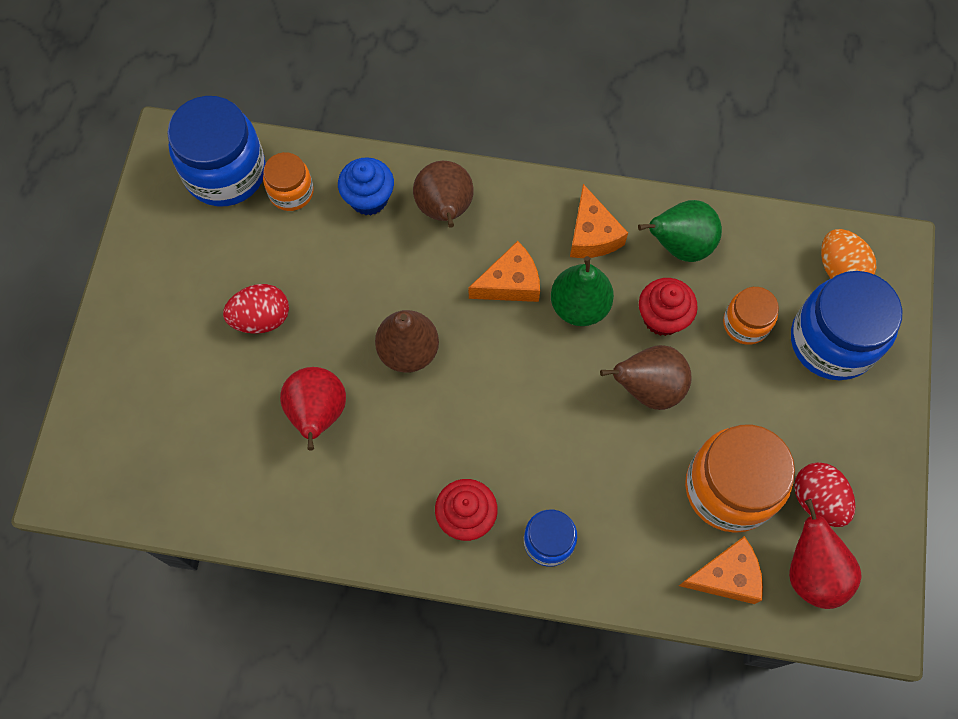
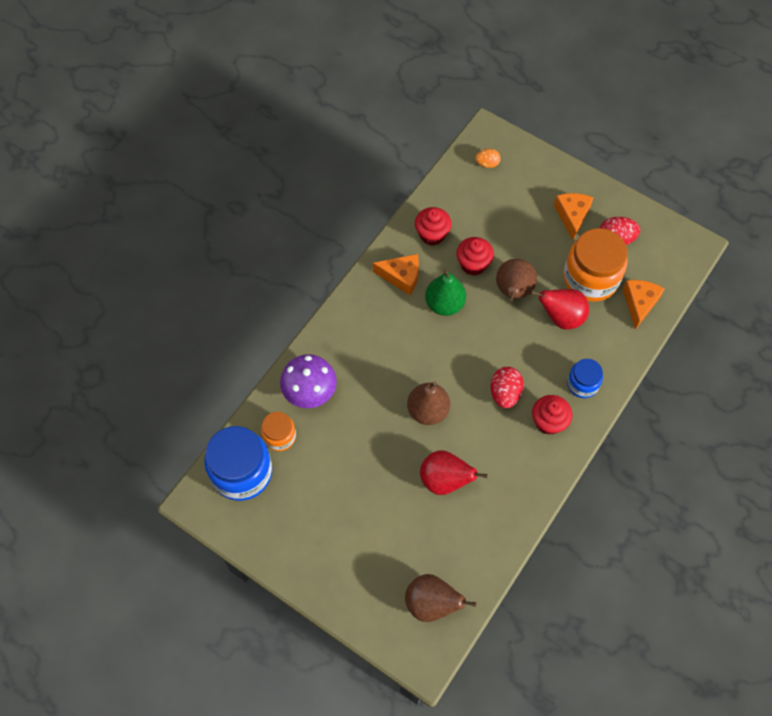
camera: 65 degrees left, 5 degrees down
red egg [223,284,289,334] -> red egg moved to [490,367,524,409]
blue cupcake [338,157,394,215] -> purple mushroom [280,354,337,408]
brown pear [413,161,474,228] -> brown pear moved to [405,574,477,622]
orange cheese [469,241,540,302] -> orange cheese moved to [554,193,594,240]
green pear [638,200,722,262] -> red cupcake [415,207,452,245]
orange jar [723,287,779,345] -> none
red pear [789,499,861,609] -> red pear moved to [530,289,589,330]
blue jar [791,271,902,380] -> none
orange egg [821,229,876,279] -> orange egg [475,149,501,168], size x0.65

